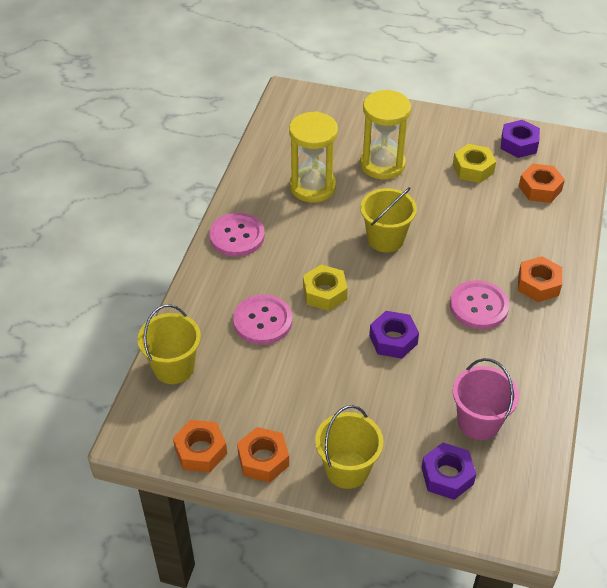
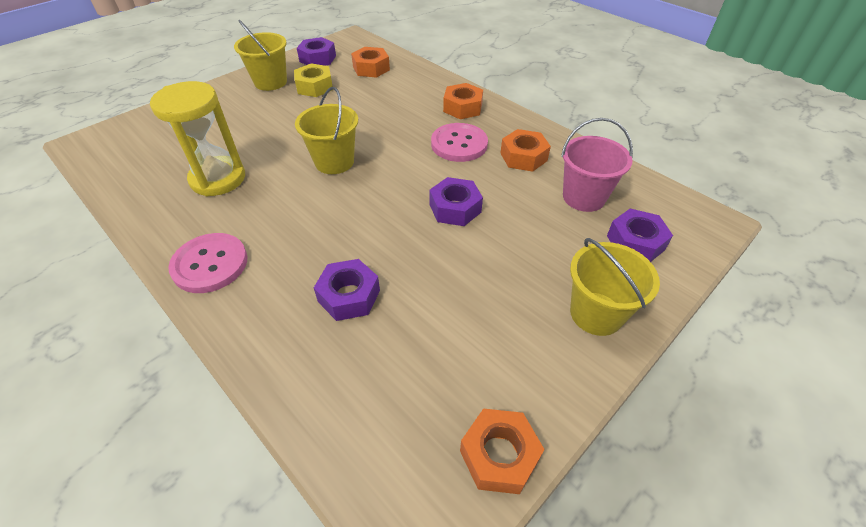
camera: 60 degrees left, 0 degrees up
yellow bucket [137,304,201,384] -> yellow bucket moved to [234,20,287,91]
pink button [233,294,292,345] -> purple nut [314,259,380,321]
orange nut [237,427,289,483] -> orange nut moved to [500,129,551,172]
yellow nut [303,264,348,311] -> none
yellow hourglass [360,90,411,179] -> none

